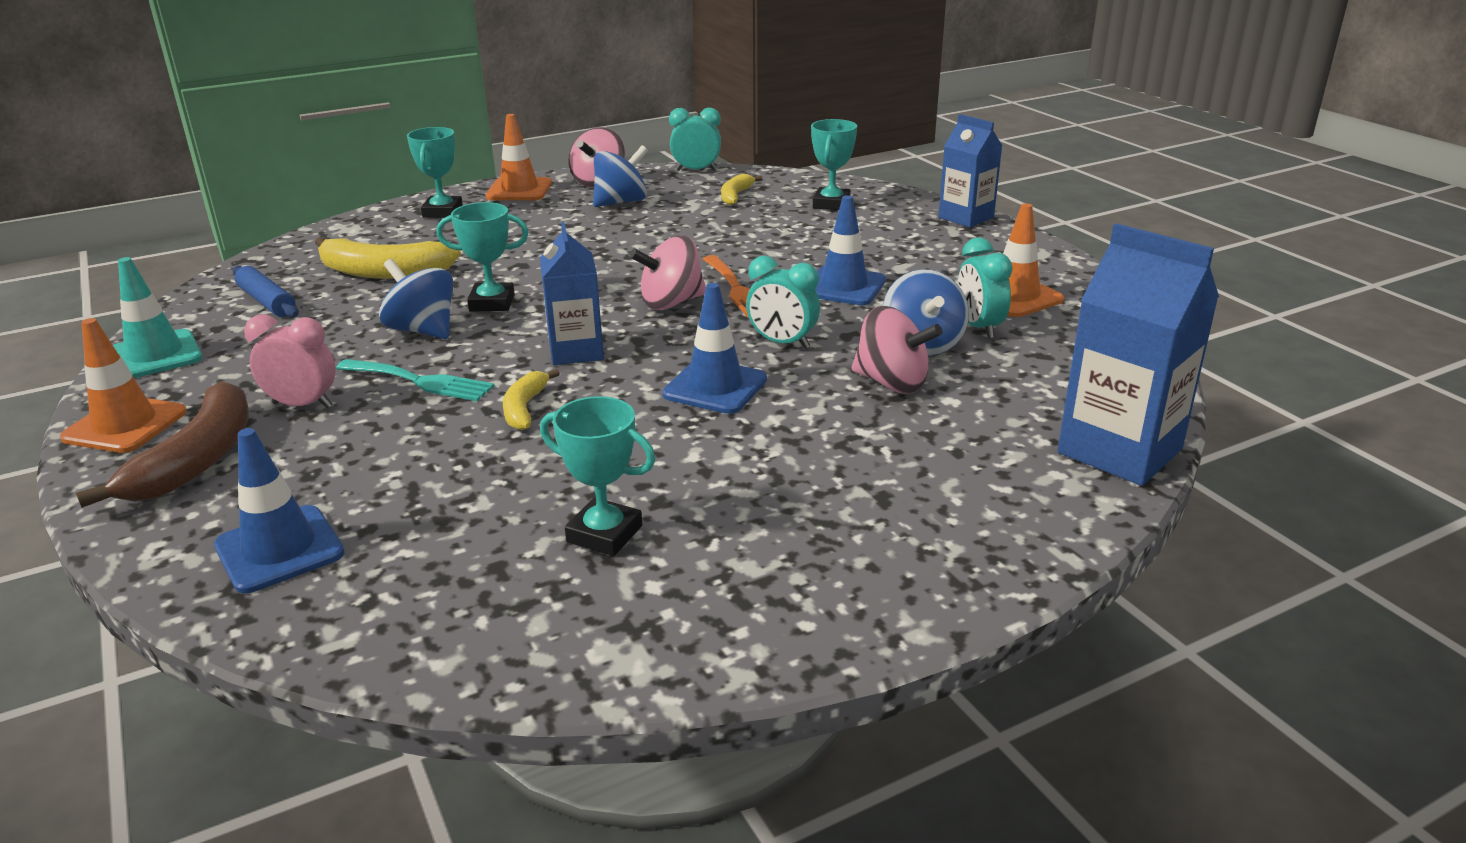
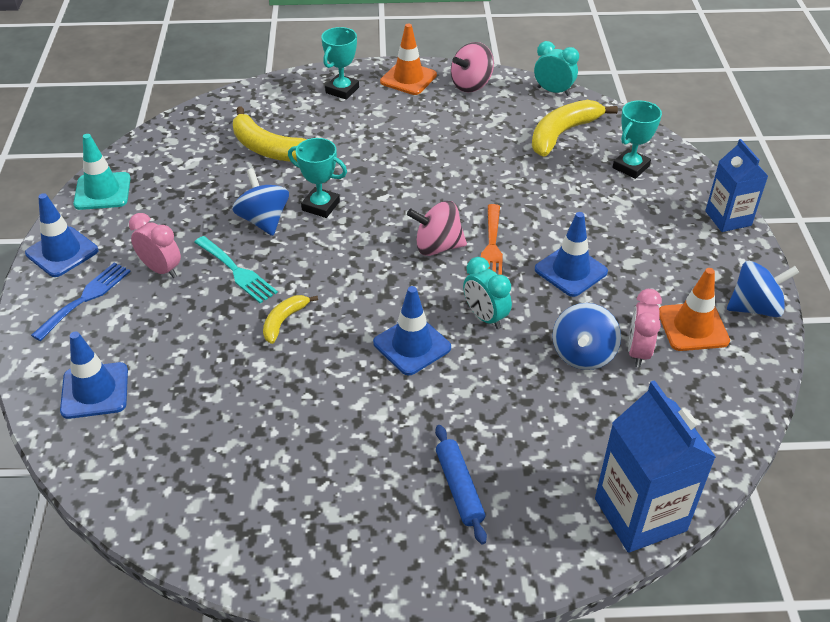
camera: 25 degrees right, 15 degrees up
orange traffic cone [60,318,187,453] -> blue traffic cone [25,193,98,277]
brown banana [76,381,249,508] -> blue fork [31,262,131,341]
blue rolling pin [233,266,299,318] -> blue rolling pin moved to [435,425,487,544]
blue carton [540,222,604,365] -> none
turquoise trophy [540,396,656,556] -> none
blue spinning top [593,145,648,207] -> blue spinning top moved to [727,261,800,317]
yellow banana [721,174,763,205] -> yellow banana [532,100,618,157], size x1.83
pink spinning top [851,306,943,394] -> none
turquoise clock [958,238,1013,339] -> pink clock [628,289,662,367]

